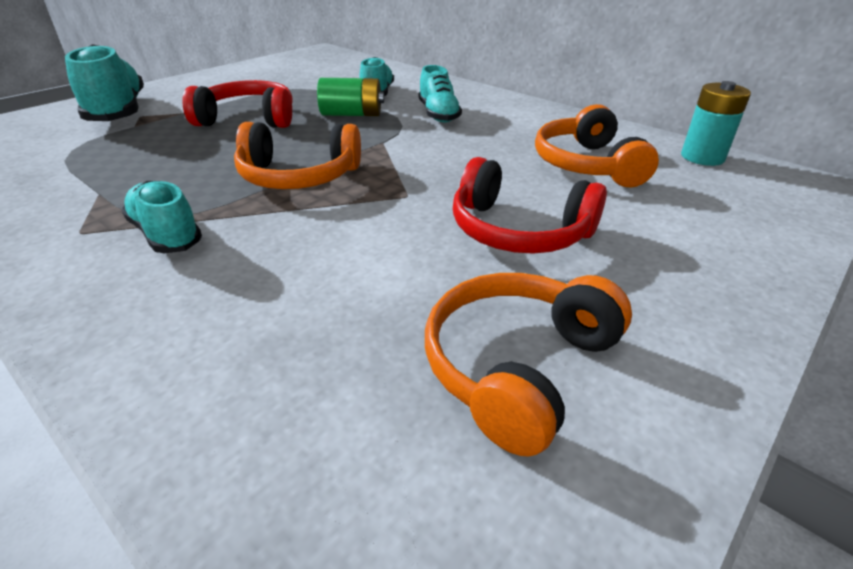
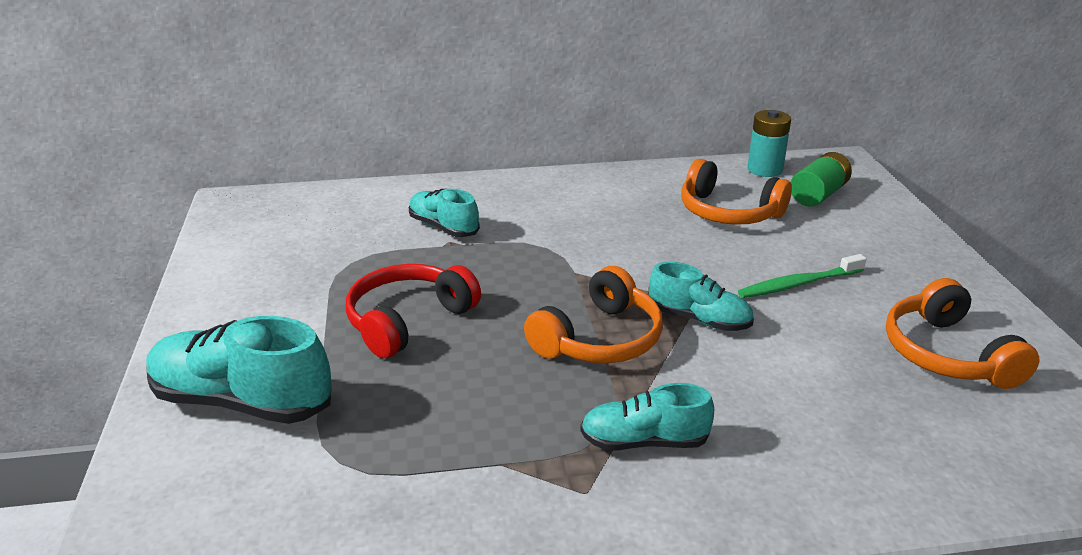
camera: 50 degrees left, 5 degrees down
green battery [317,78,384,116] -> green battery moved to [791,152,852,207]
turquoise shoe [419,65,462,122] -> turquoise shoe moved to [649,262,754,331]
red headphones [453,157,607,254] -> green toothbrush [738,254,866,298]

